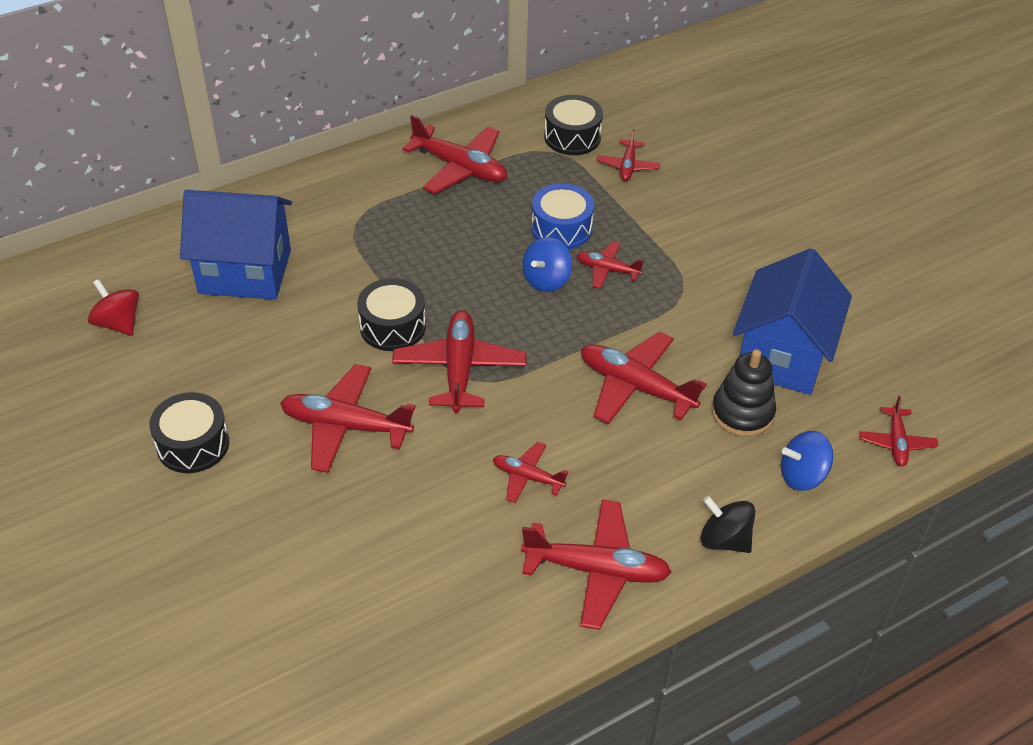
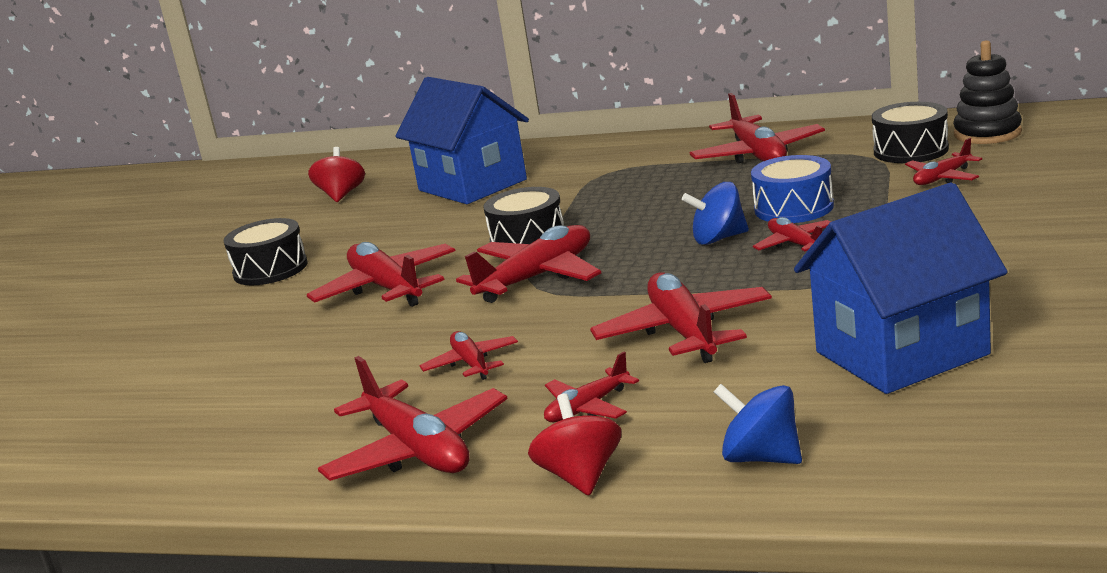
camera: 50 degrees right, 25 degrees down
black spinning top [700,496,755,553] -> red spinning top [528,393,622,495]
black stacking toy [712,349,776,437] -> black stacking toy moved to [953,40,1022,144]
red plane [859,396,938,467] -> red plane moved to [544,352,639,422]

